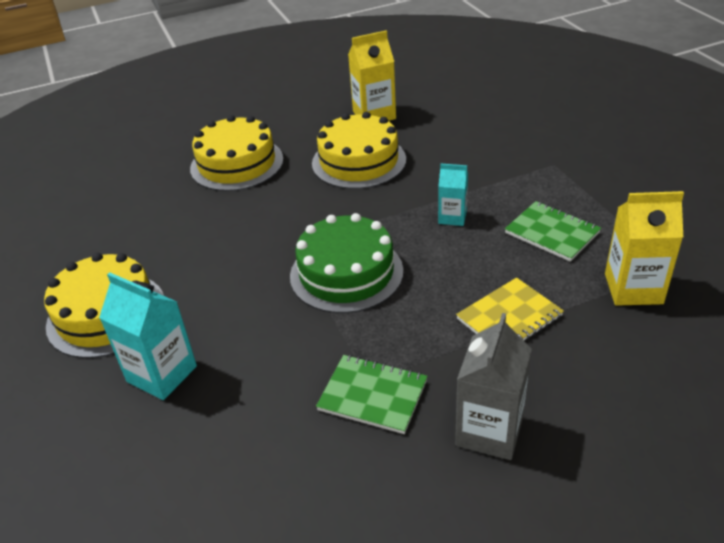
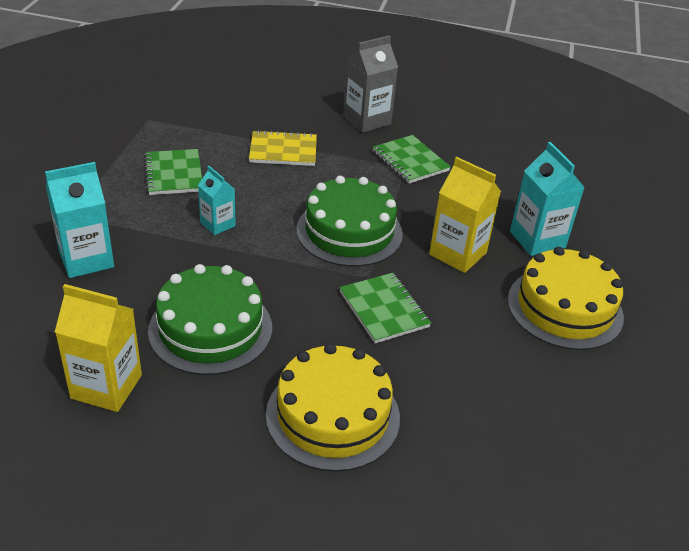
camera: 150 degrees left, 0 degrees up
yellow cake [312,112,406,189] -> green cake [148,264,272,375]
yellow carton [605,191,684,306] -> yellow carton moved to [429,157,501,273]
none -> turquoise carton [45,162,114,278]
none -> green notebook [339,273,431,344]

